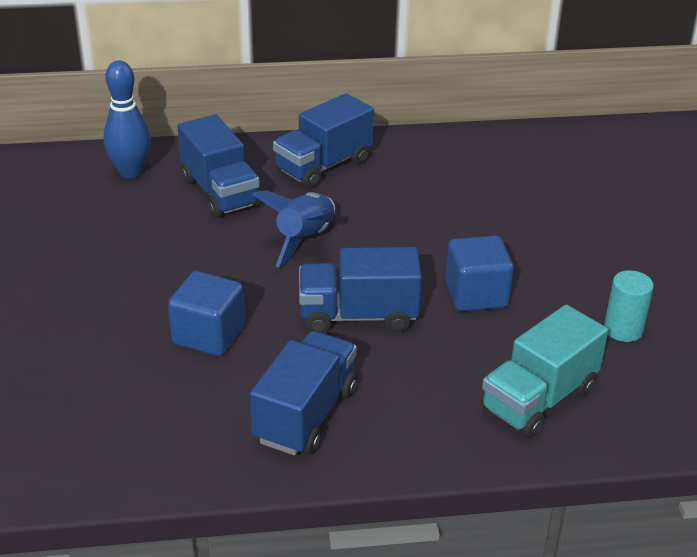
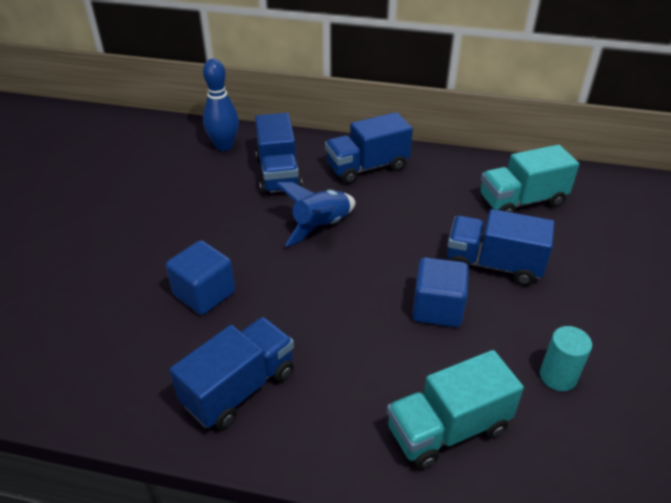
camera: 20 degrees right, 5 degrees up
blue truck [299,247,422,333] -> blue truck moved to [447,209,555,286]
none -> turquoise truck [480,144,579,213]

